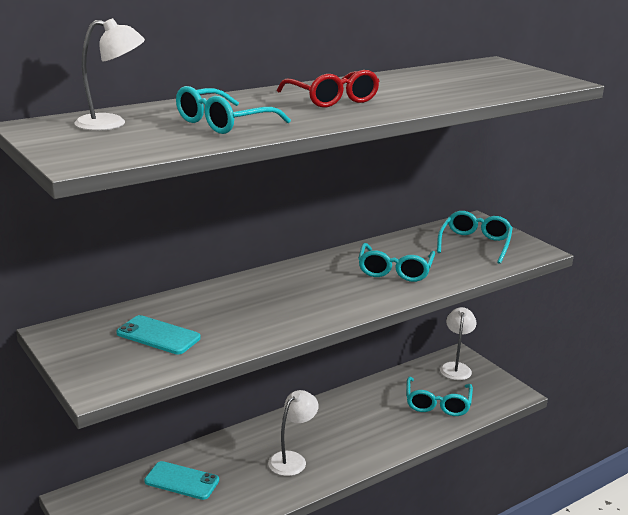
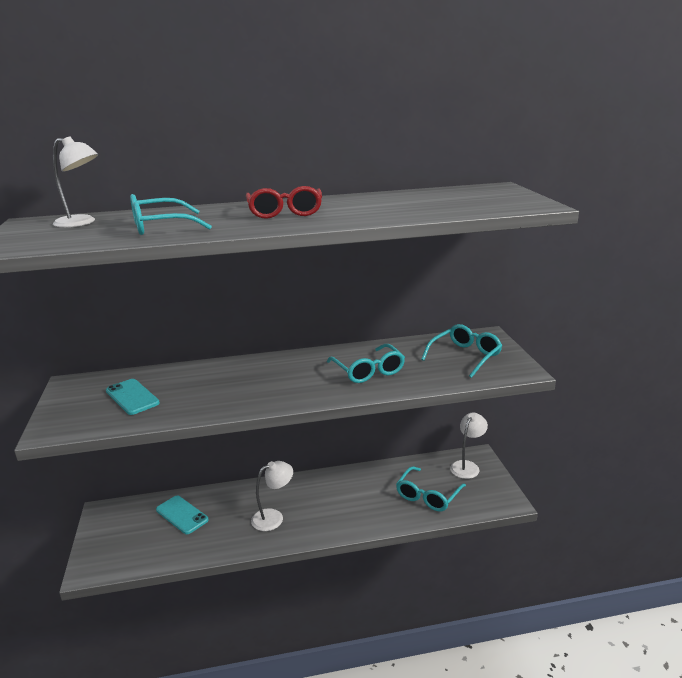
camera: 25 degrees right, 0 degrees up
turquoise glasses [358,243,435,282] -> turquoise glasses turned 60 degrees counterclockwise [327,344,405,383]

